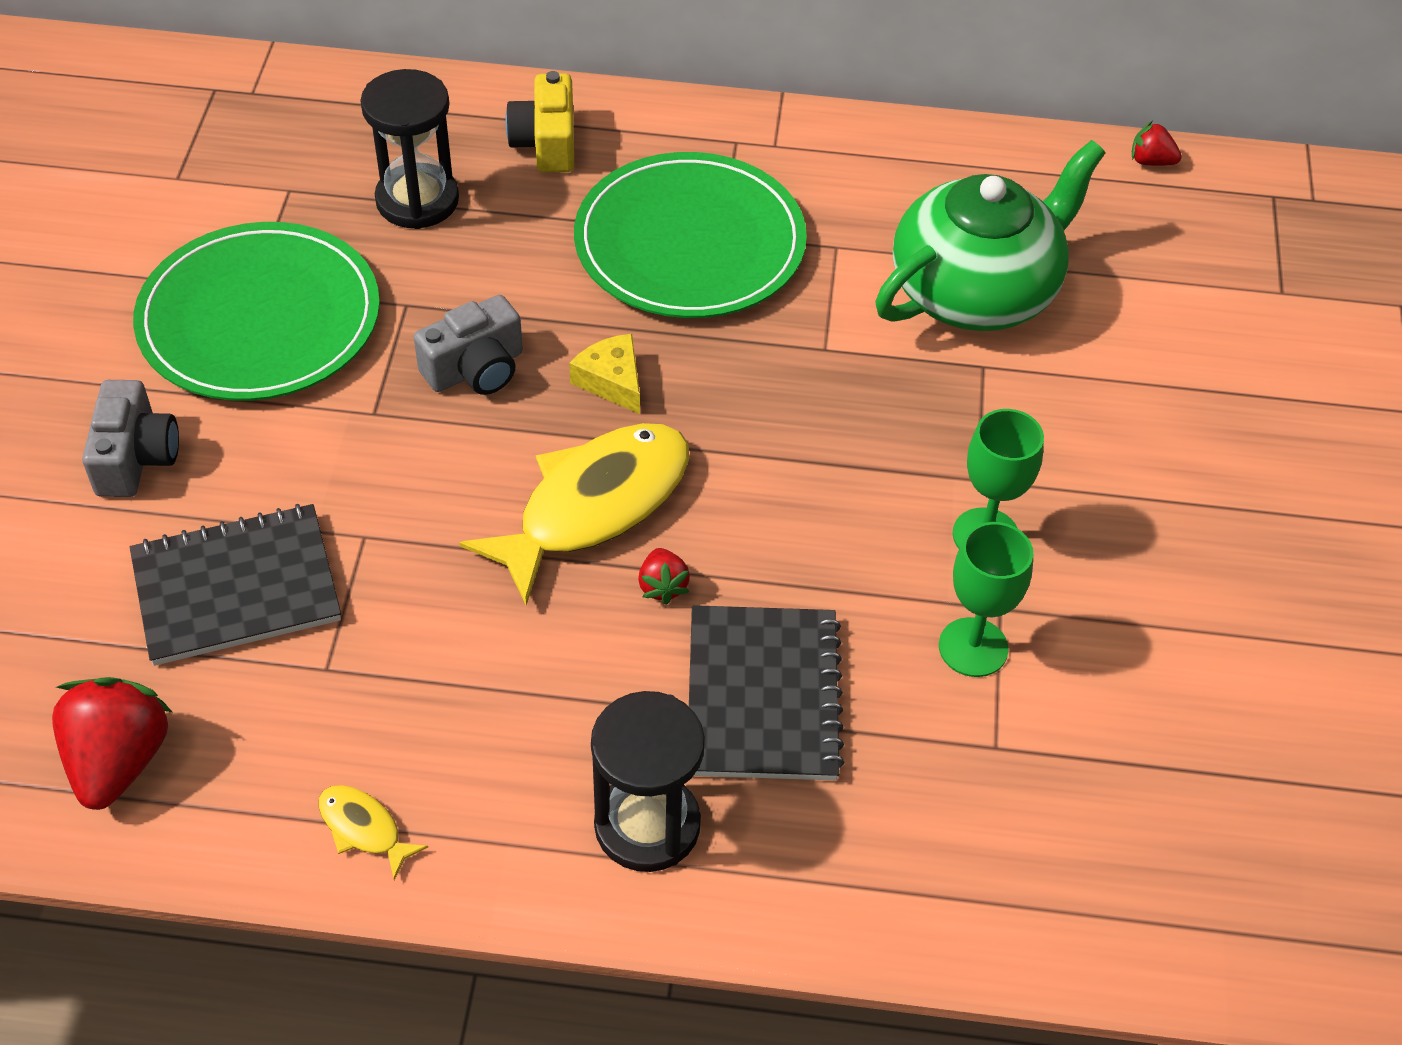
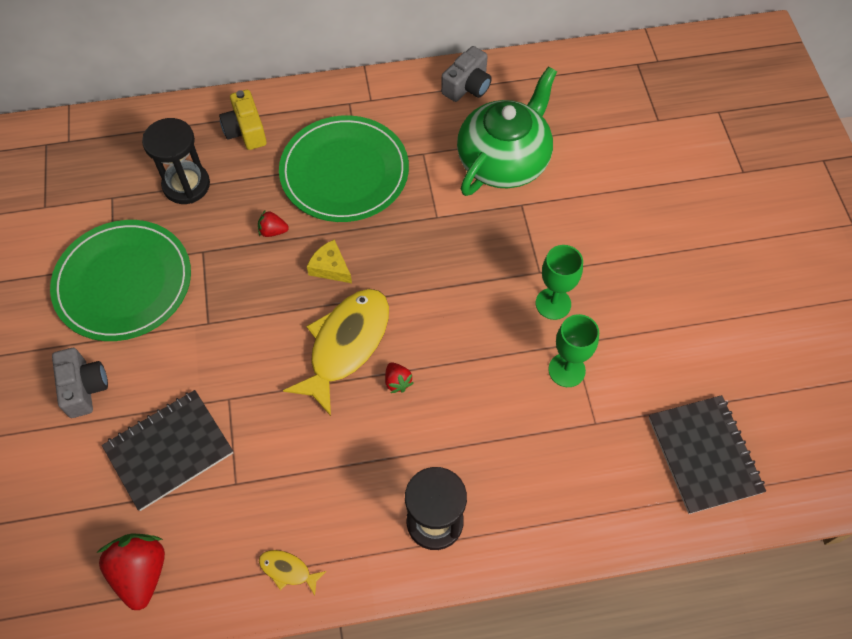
camera: 15 degrees left, 10 degrees up
grey camera [414,295,523,395] -> grey camera moved to [441,46,492,102]
black notebook [689,605,845,780] -> black notebook moved to [649,395,766,514]
red strawberry [1132,121,1182,166] -> red strawberry moved to [258,211,289,237]

